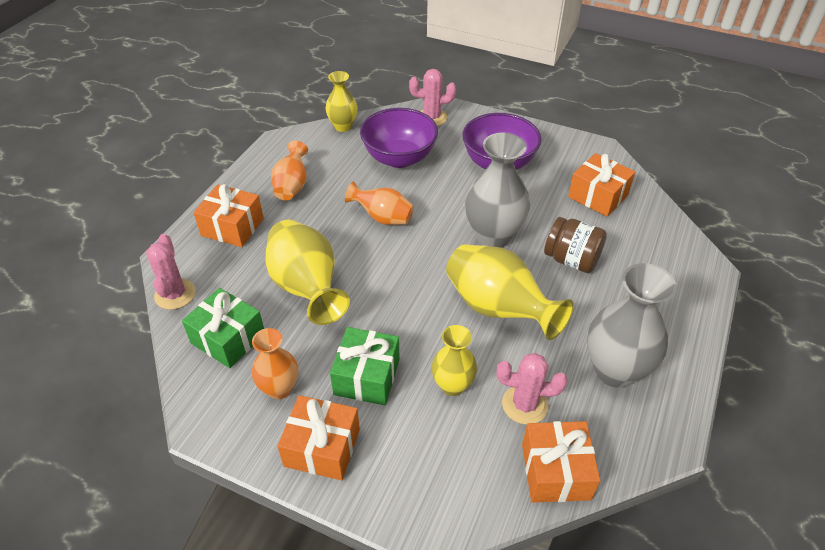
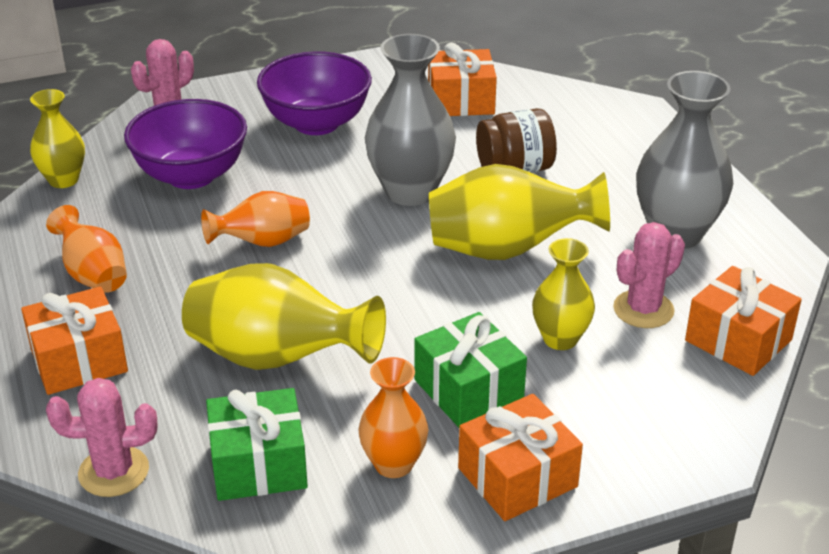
camera: 45 degrees left, 10 degrees down
pink cactus [146,234,196,310] -> pink cactus turned 45 degrees counterclockwise [46,378,157,497]

